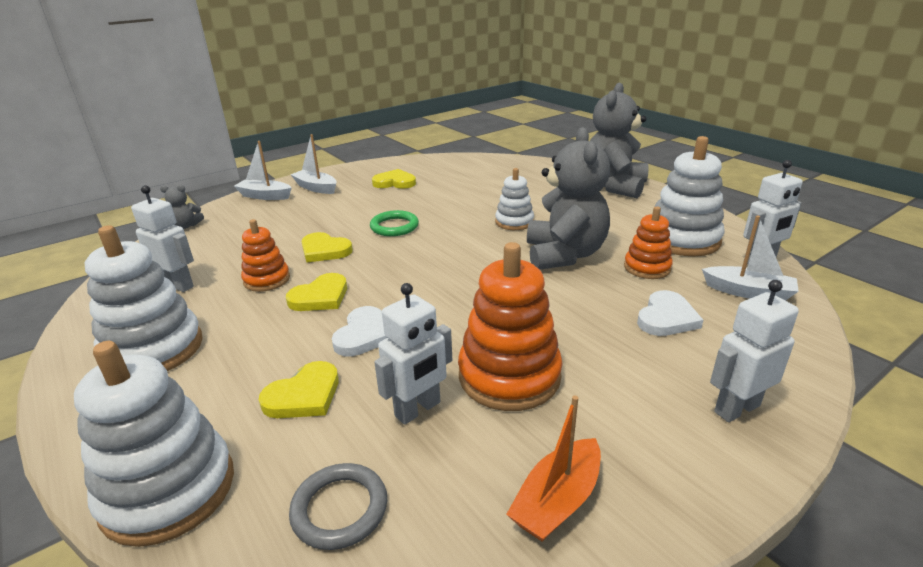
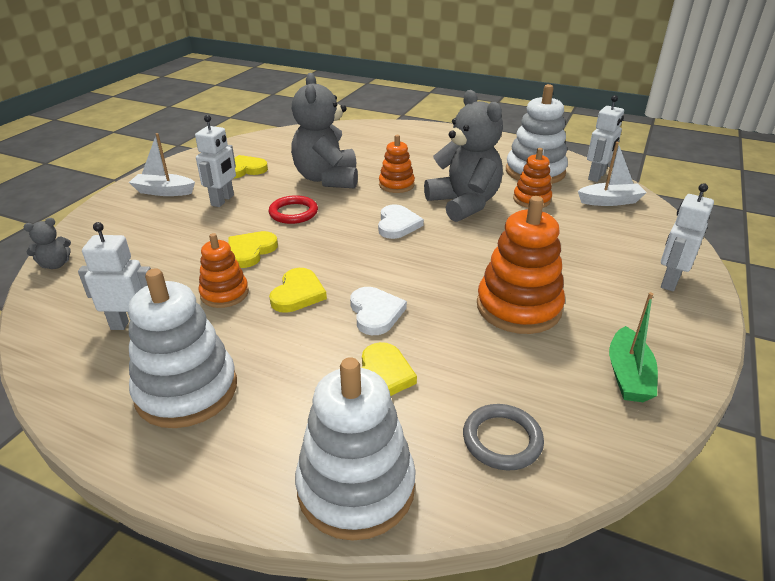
camera: 30 degrees left, 5 degrees up
white boat [234,141,292,200] -> none
yellow heart [301,232,353,262] -> yellow heart turned 120 degrees clockwise [228,231,278,268]
green ring [370,210,419,236] -> red ring [269,195,318,224]
white robot [374,283,452,425] -> white robot moved to [195,115,236,207]
white stacking toy [495,168,534,230] -> orange stacking toy [379,135,415,193]
orange boat [506,395,601,541] -> green boat [609,292,658,402]
grey teddy bear [590,82,649,198] -> grey teddy bear moved to [291,73,358,189]
white heart [637,290,703,336] -> white heart moved to [378,204,424,239]

